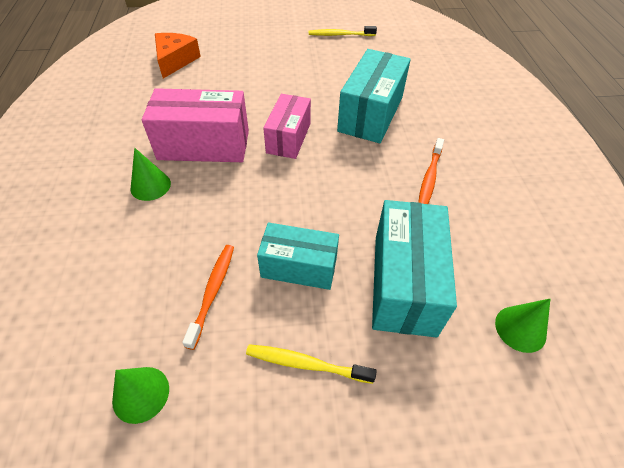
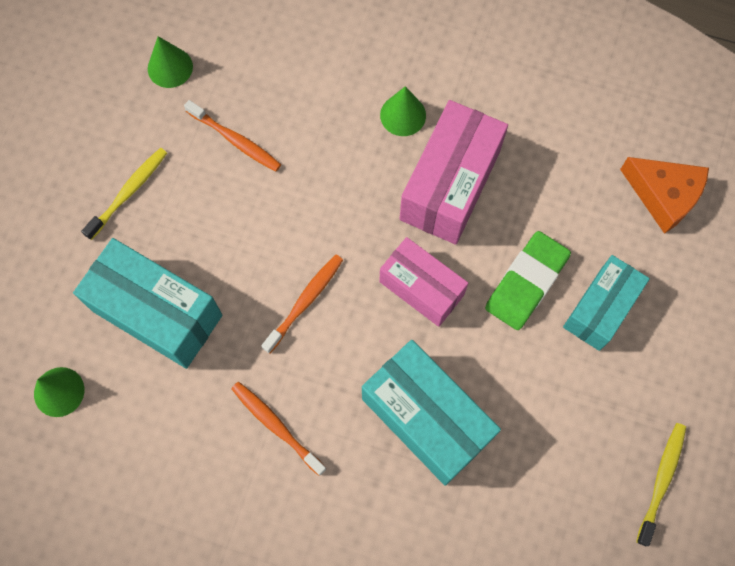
camera: 115 degrees right, 20 degrees up
turquoise box [257,223,339,290] -> turquoise box moved to [563,255,650,351]
none -> orange toothbrush [261,254,343,354]
none -> green eraser [485,231,571,330]

